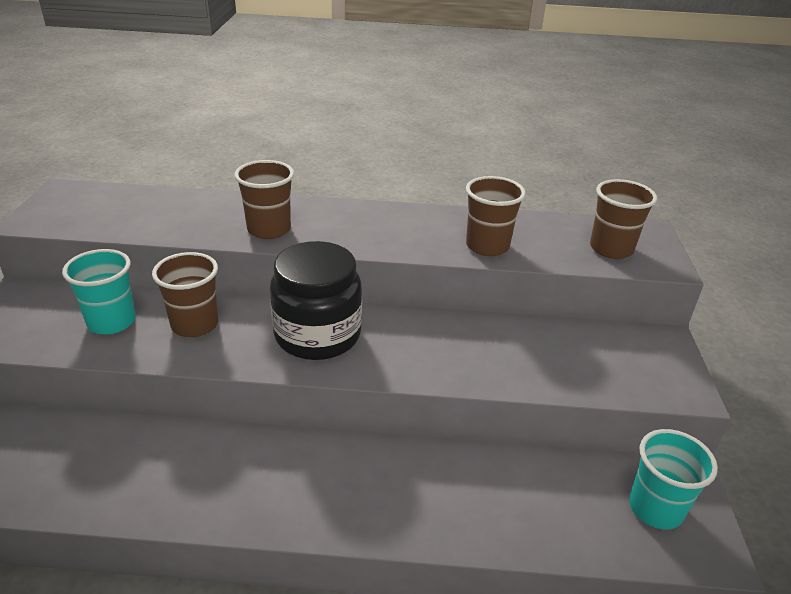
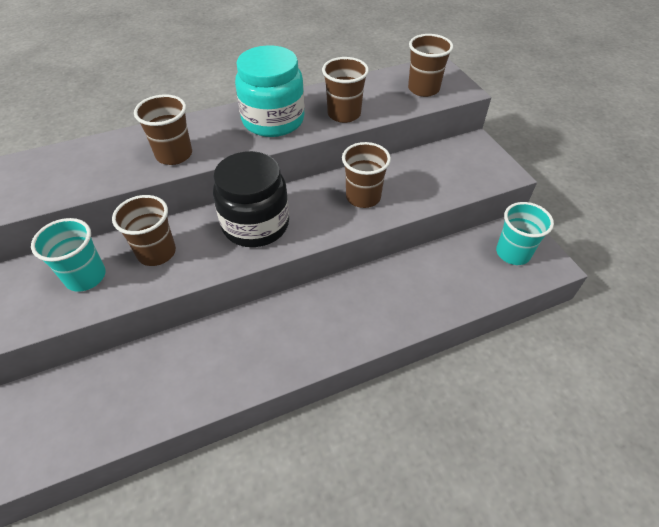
camera: 25 degrees left, 15 degrees up
none -> turquoise jar [235,45,305,137]
none -> brown cup [342,142,391,208]

